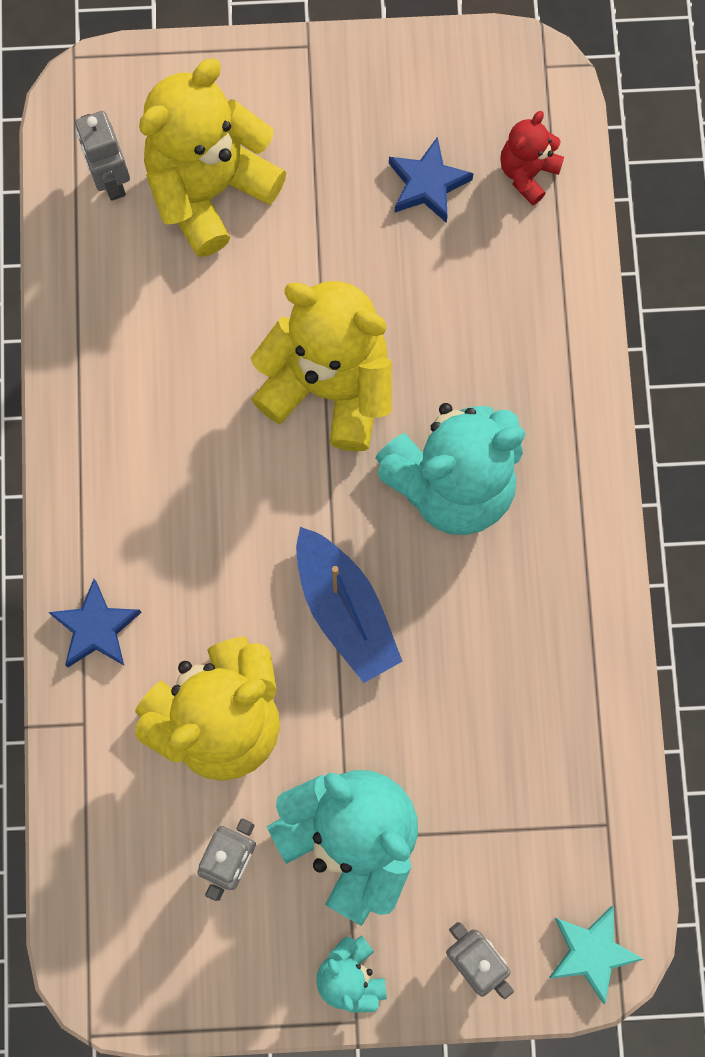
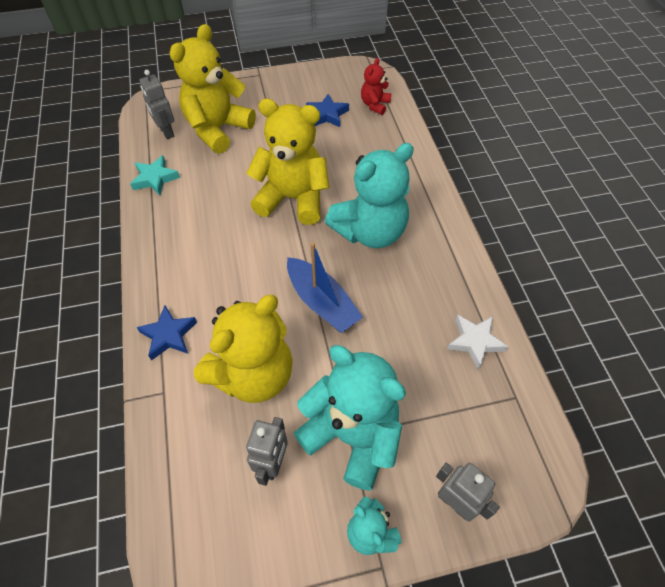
camera: 10 degrees left, 20 degrees down
turquoise star [549,906,644,1004] -> turquoise star moved to [130,155,180,195]
none -> white star [447,315,509,370]

